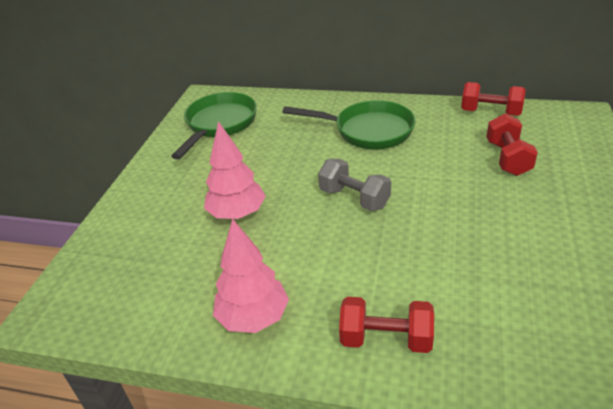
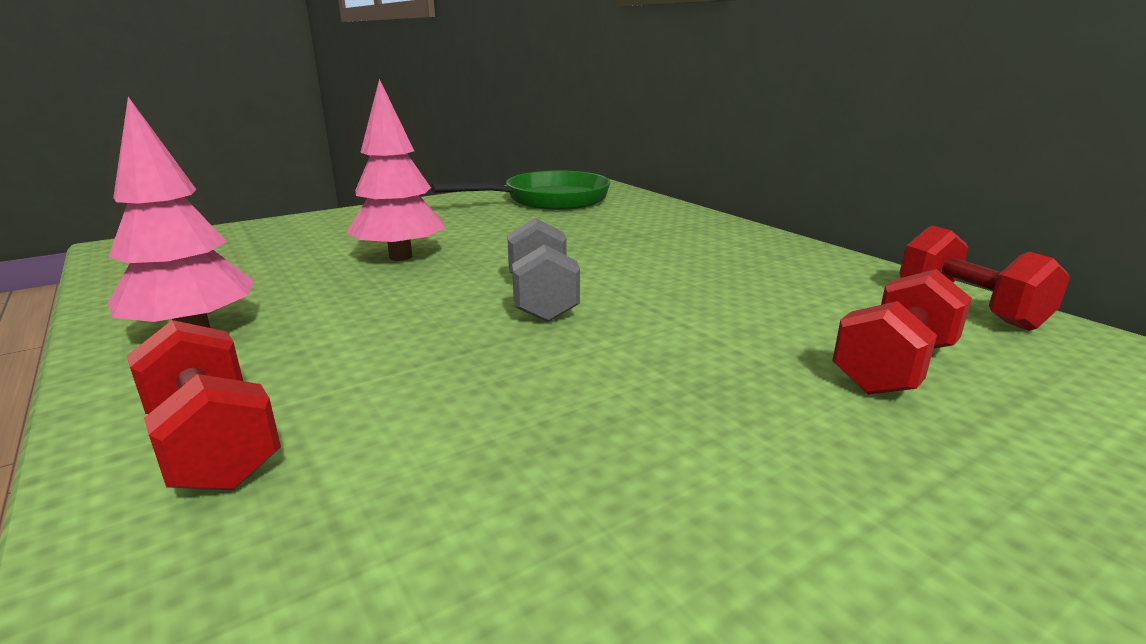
camera: 40 degrees right, 15 degrees down
green pan [283,100,415,149] -> none

